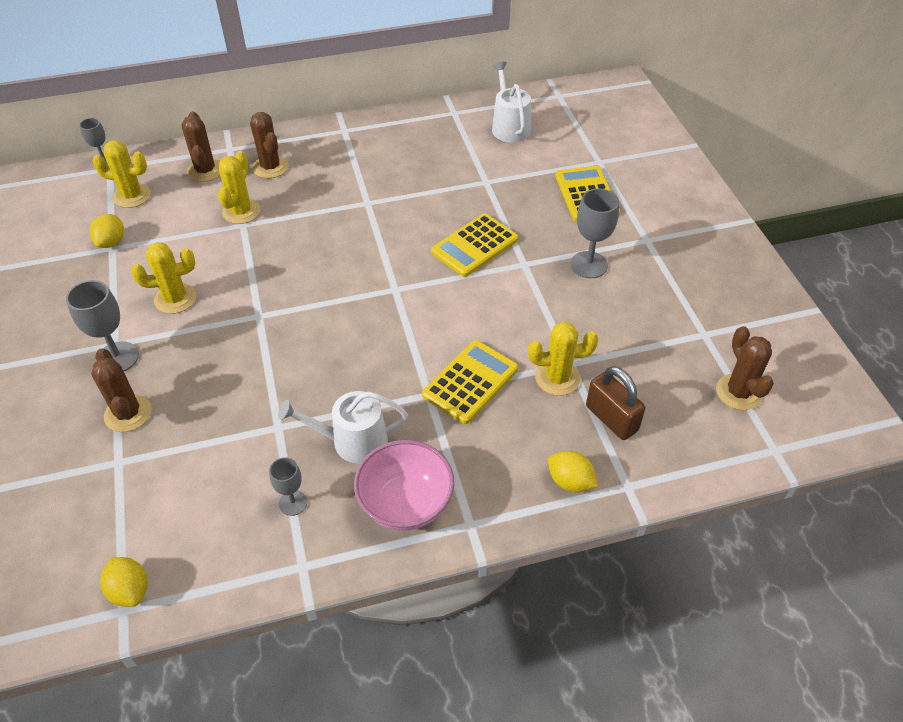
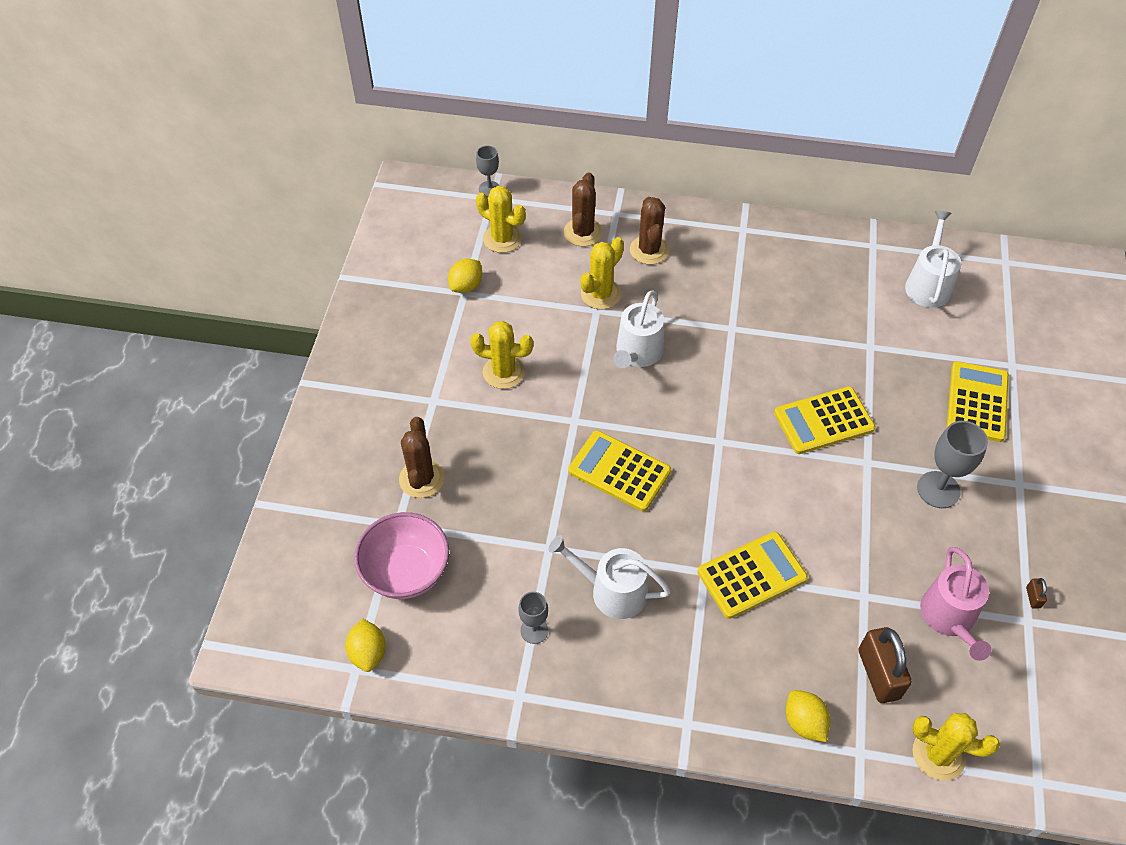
camera: 25 degrees right, 5 degrees up
grey goblet [66,280,139,371] -> none
pink bowl [354,440,454,531] -> pink bowl moved to [354,512,449,599]
yellow cactus [528,322,598,396] -> yellow cactus moved to [912,713,1000,780]
brown cactus [716,326,774,410] -> none
none -> yellow calculator [568,430,671,512]
none -> white watering can [613,290,664,368]
none -> pink watering can [920,547,992,661]
none -> brown padlock [1026,578,1047,609]

